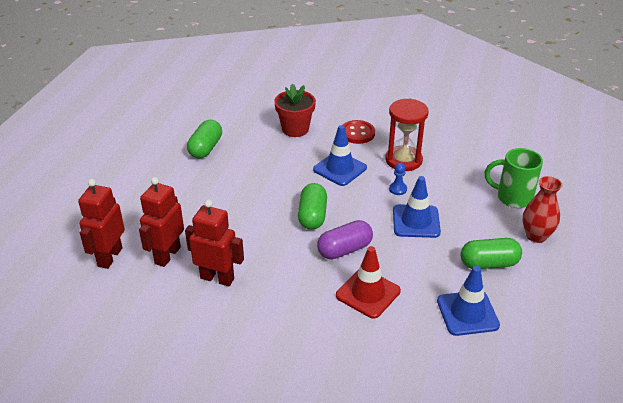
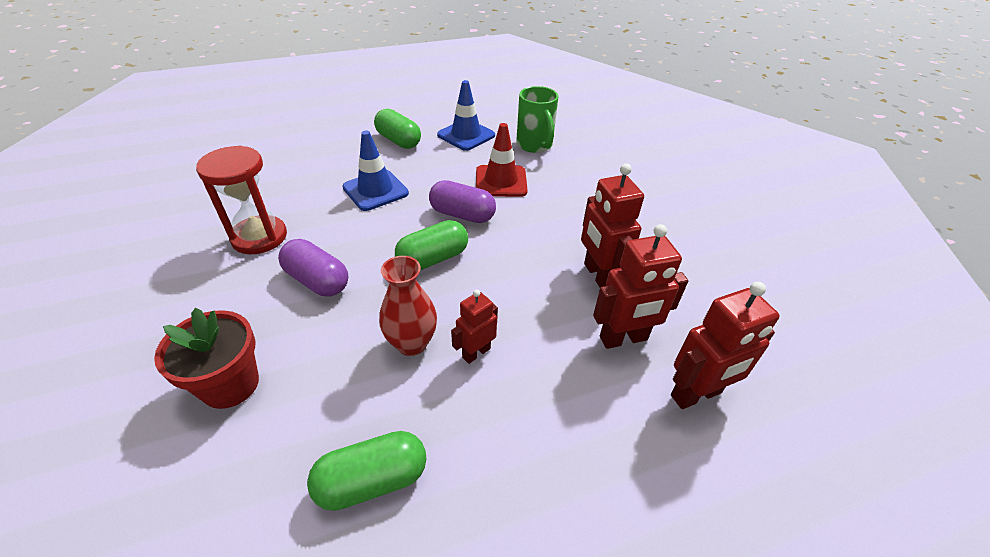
camera: 130 degrees left, 5 degrees up
blue traffic cone [313,125,367,186] -> purple capsule [278,239,348,296]
red button [343,120,375,144] -> none
blue pawn [389,163,407,195] -> none
green mug [485,148,543,208] -> green mug moved to [516,86,559,153]
red vase [523,176,562,243] -> red vase moved to [379,256,437,356]
none -> red robot [451,289,498,364]

